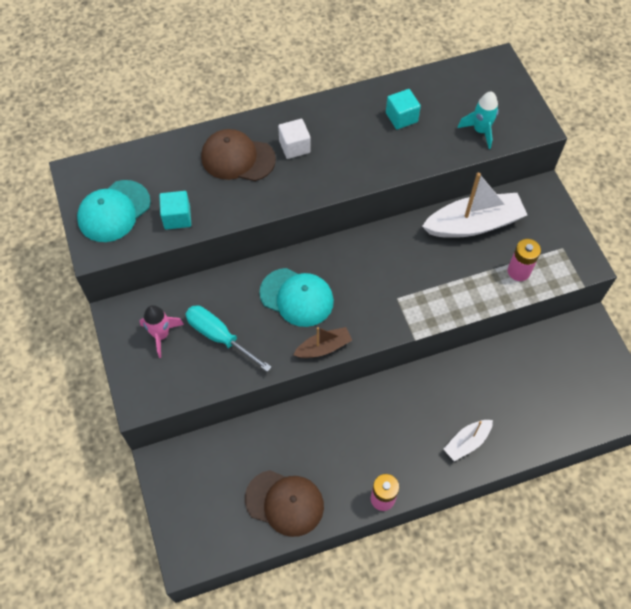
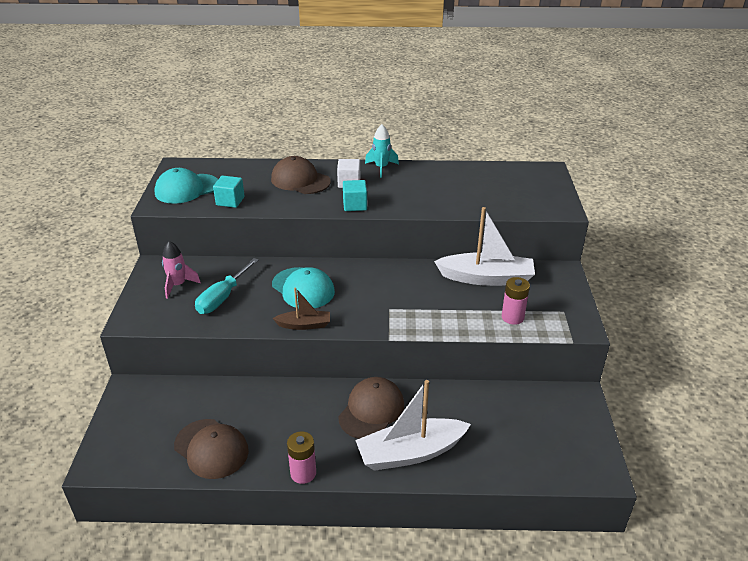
camera: 20 degrees right, 25 degrees down
turquoise screwdriver [186,305,272,372] -> turquoise screwdriver turned 120 degrees counterclockwise [195,258,258,314]
turquoise cube [386,89,421,129] -> turquoise cube moved to [343,180,367,211]
white boat [443,420,493,461] -> white boat [355,380,471,471], size x1.87
turquoise rocket [458,91,499,149] -> turquoise rocket moved to [365,124,399,178]
none -> brown cap [338,377,404,439]

